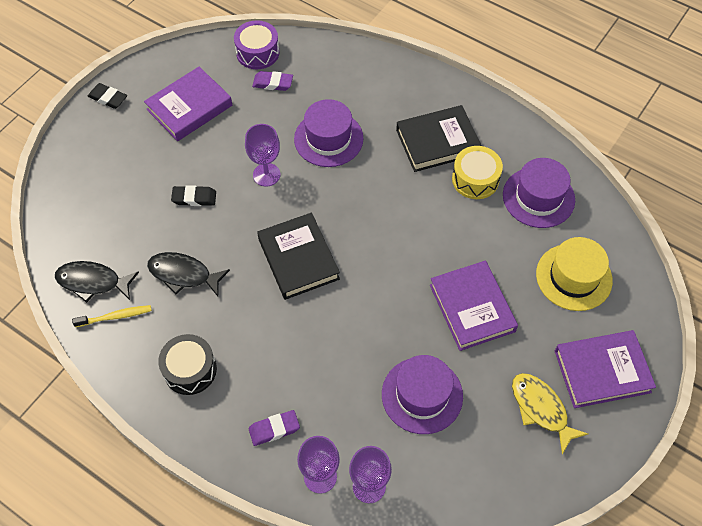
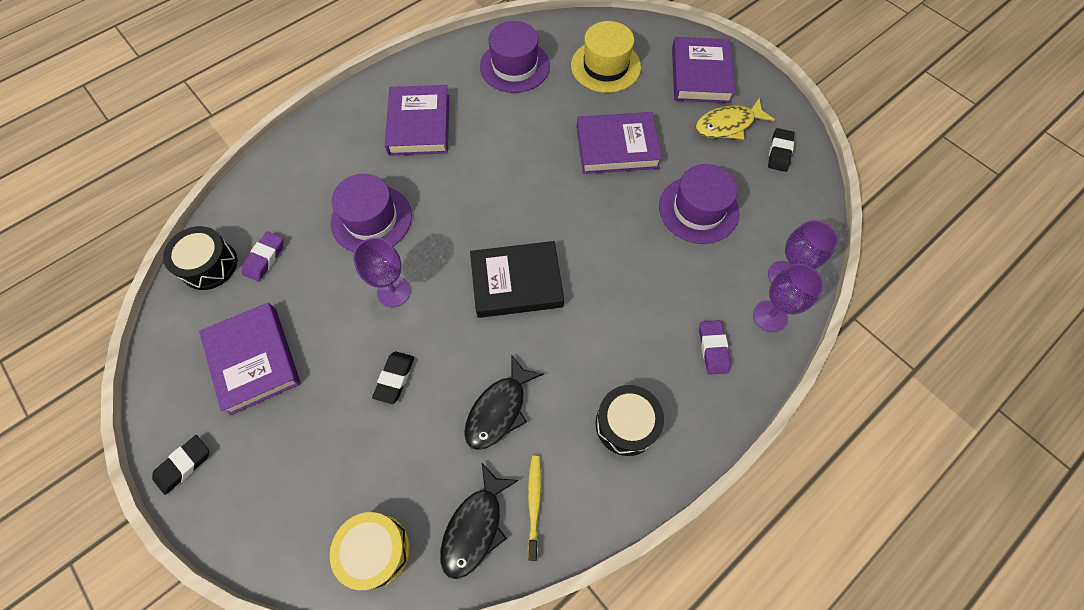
camera: 75 degrees left, 5 degrees up
purple drum [234,20,279,69] -> black drum [163,226,237,290]
black book [396,105,482,172] -> purple book [385,85,449,156]
yellow drum [452,146,503,199] -> yellow drum moved to [330,512,410,590]
none -> black eraser [768,128,794,172]

